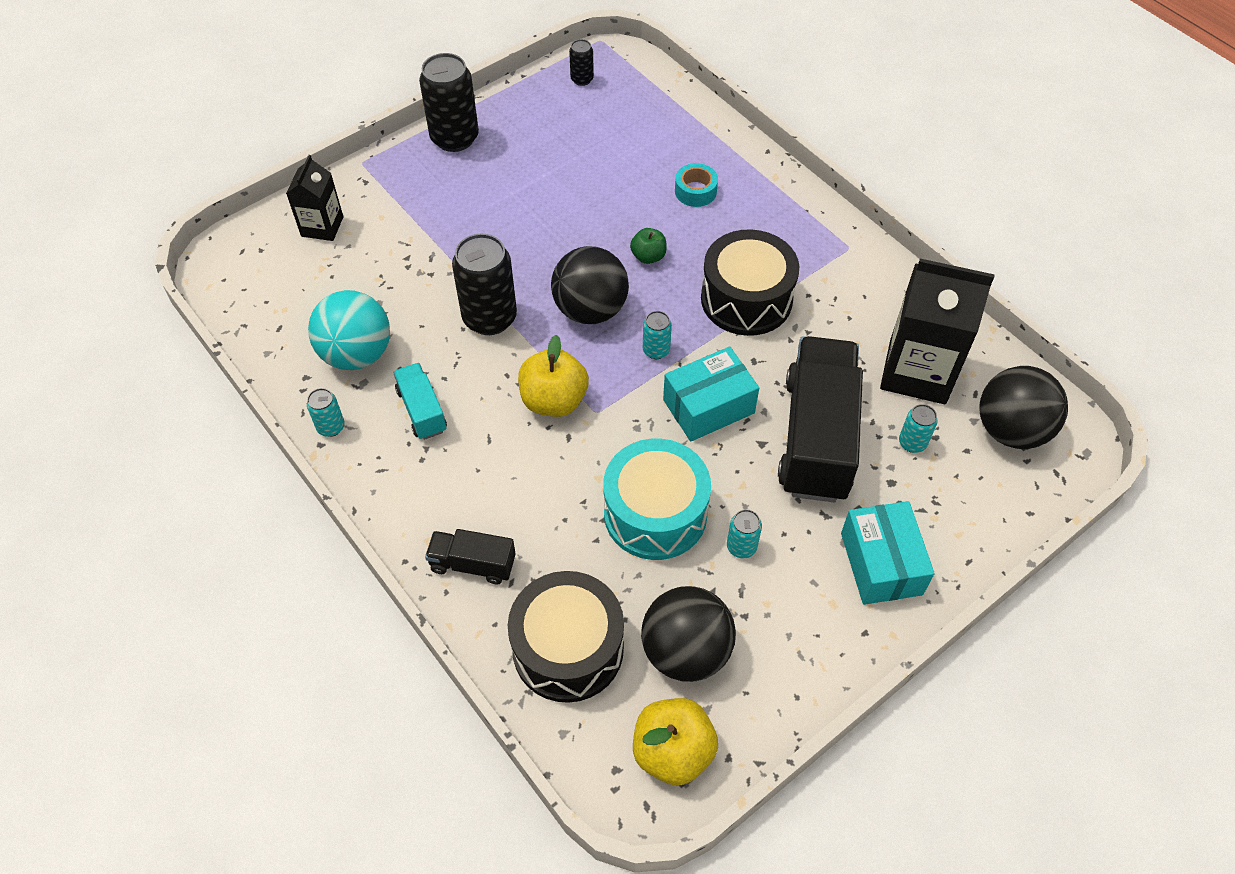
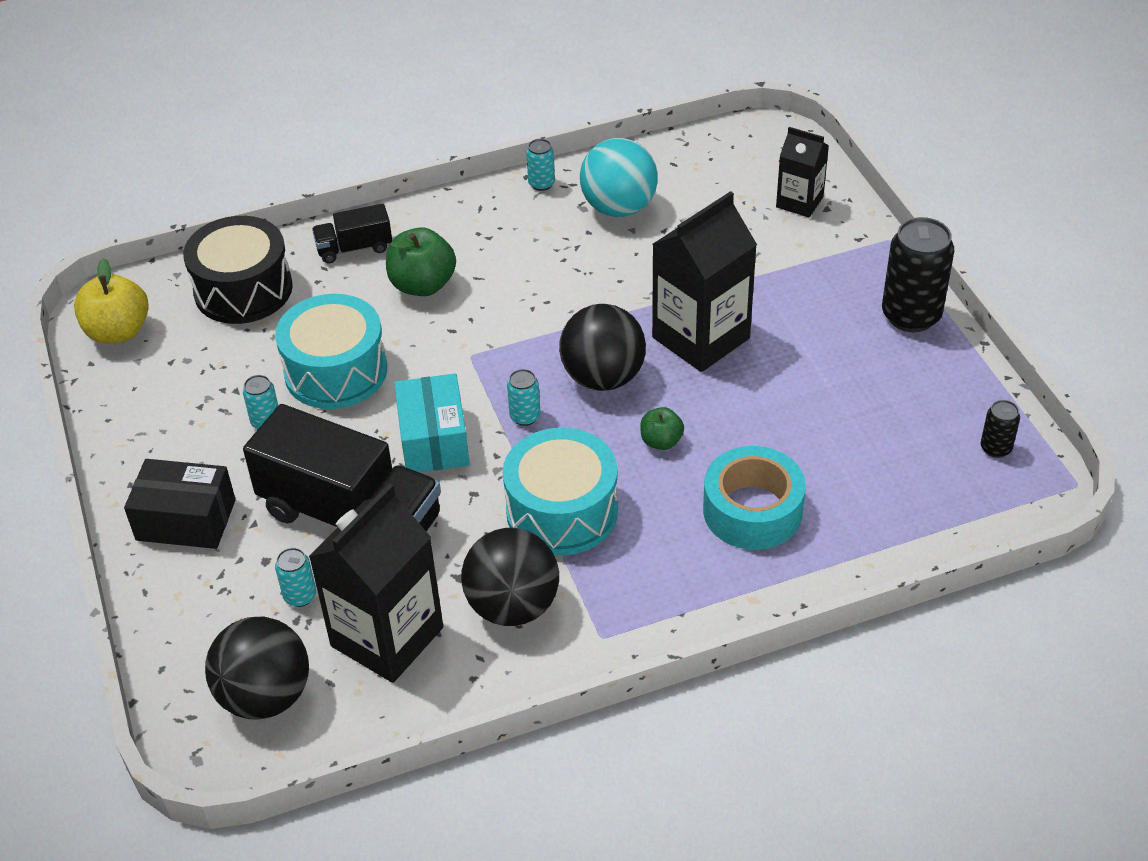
camera: 110 degrees right, 10 degrees down
turquoise truck [393,363,447,440] -> none
black truck [425,529,516,585] -> black truck turned 135 degrees counterclockwise [312,204,392,263]
black can [452,234,517,335] -> none
yellow apple [518,335,589,417] -> none
black ball [641,586,736,682] -> black ball moved to [461,528,559,626]
turquoise tape [675,163,718,207] -> turquoise tape [703,446,806,550], size x1.80
black drum [701,229,799,336] -> turquoise drum [503,428,618,555]
turquoise box [841,501,935,605] -> black box [124,459,236,549]
none -> green apple [386,227,456,296]
none -> black carton [652,191,757,372]

